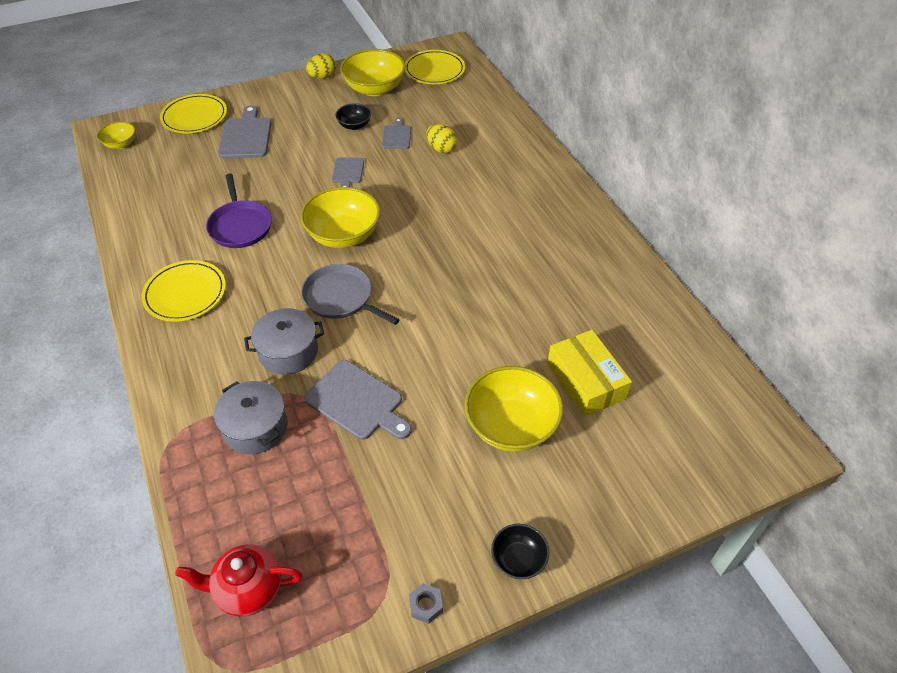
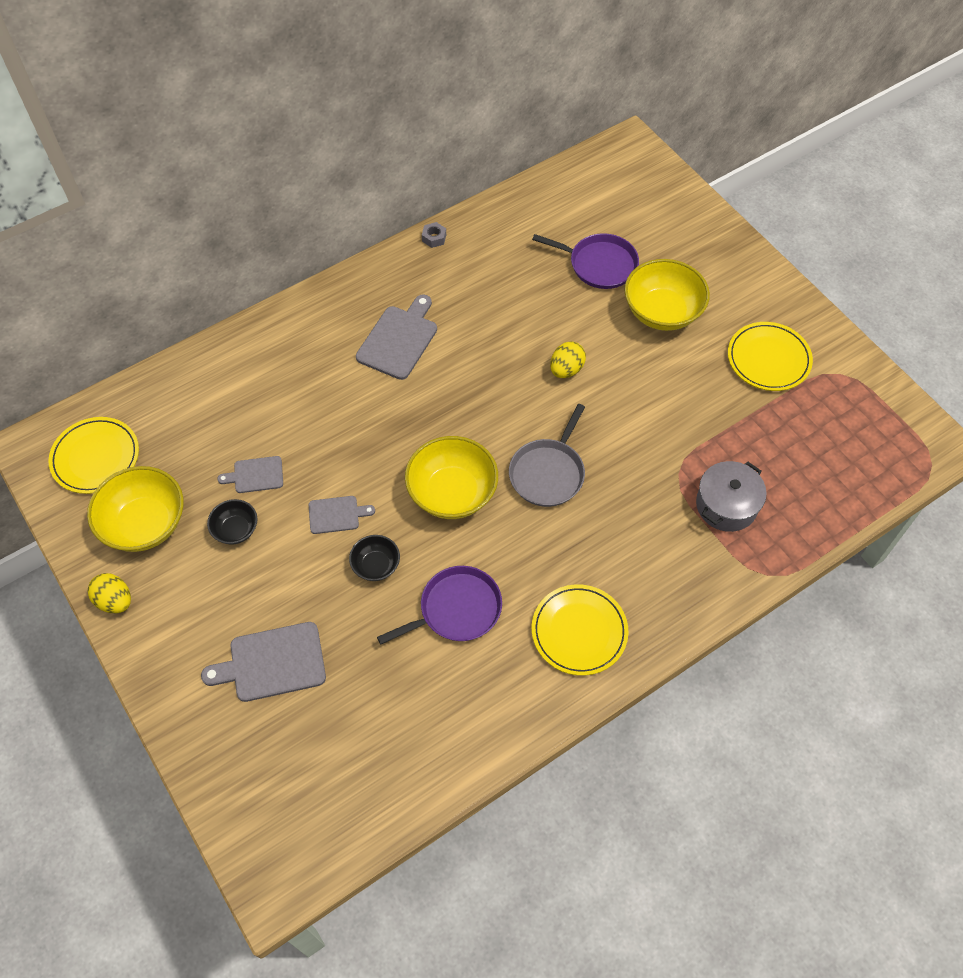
camera: 100 degrees left, 10 degrees up
yellow bowl [97,122,135,149] -> none
yellow plate [160,94,227,133] -> yellow plate moved to [728,322,813,391]
red teapot [175,544,303,617] -> none
grey pot [244,308,324,375] -> none
grey cutting board [304,360,412,440] -> grey cutting board moved to [356,294,437,380]
grey nut [409,583,443,624] -> grey nut moved to [422,222,446,248]
yellow egg [426,124,457,153] -> yellow egg moved to [550,341,586,378]
black bowl [491,524,549,579] -> black bowl moved to [349,535,400,581]
yellow box [547,330,632,417] -> purple pan [532,233,639,289]

